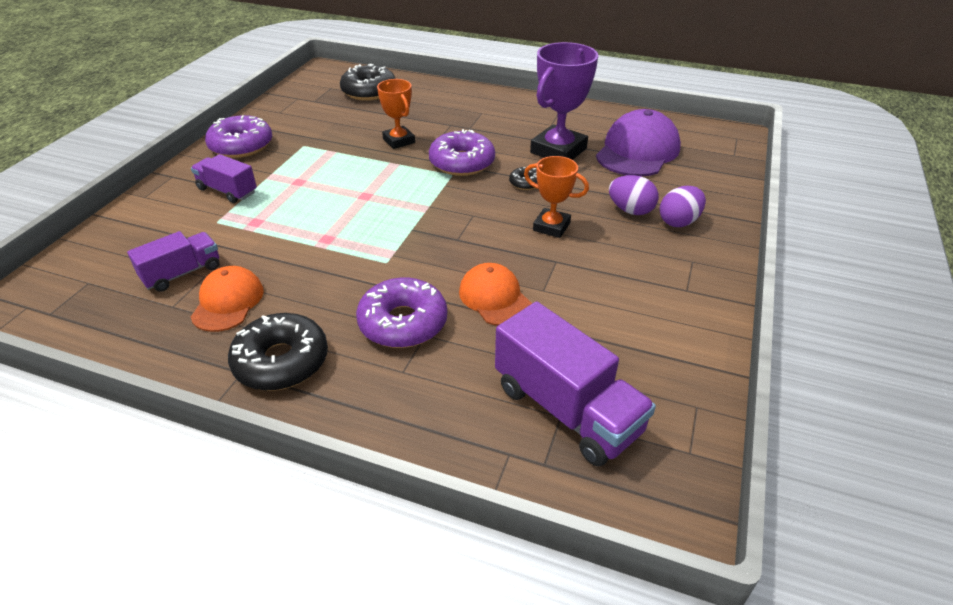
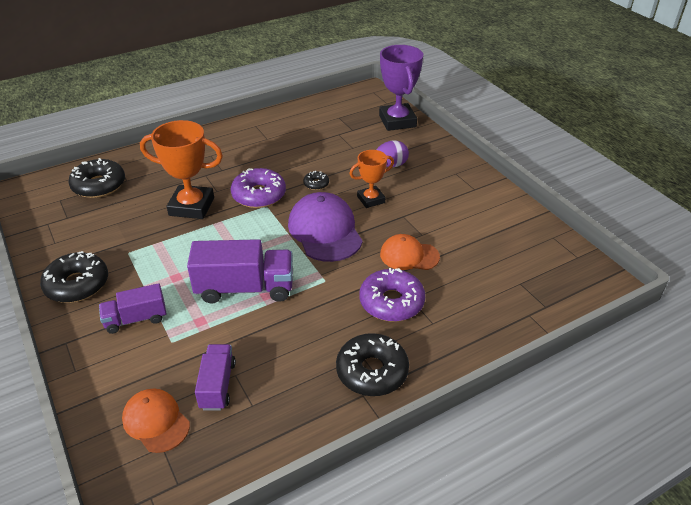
camera: 50 degrees left, 0 degrees up
orange cap [191,266,264,332] -> orange cap moved to [122,389,190,453]
purple donut [205,115,272,158] -> black donut [40,251,108,303]
orange trophy [377,79,415,149] -> orange trophy [140,120,223,219], size x1.67
purple truck [495,301,656,466] -> purple truck moved to [187,239,293,303]
purple trophy [530,42,598,160] -> purple trophy moved to [379,45,423,131]
purple cap [596,109,681,177] -> purple cap moved to [288,192,363,262]
purple egg [660,186,706,227] -> none

